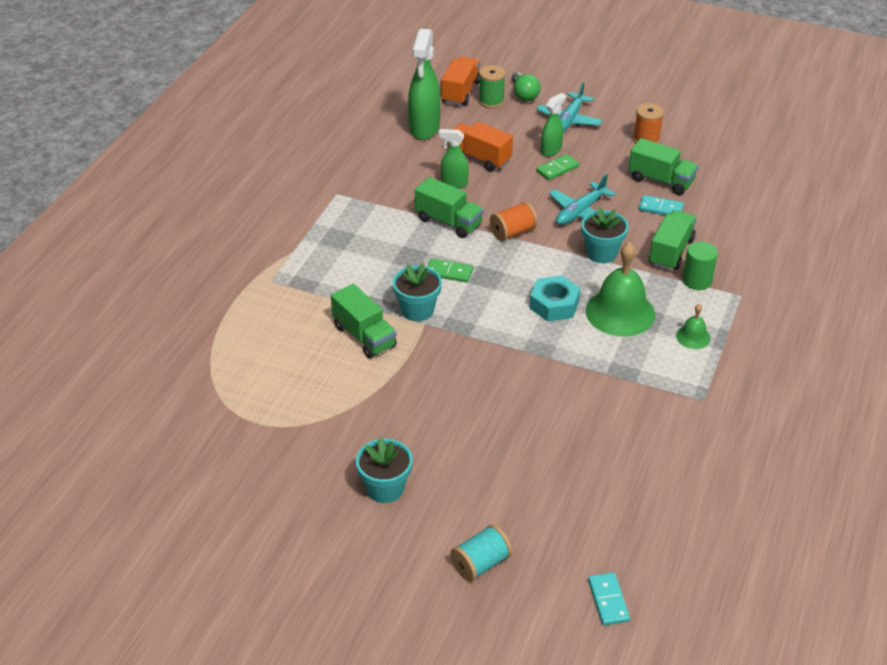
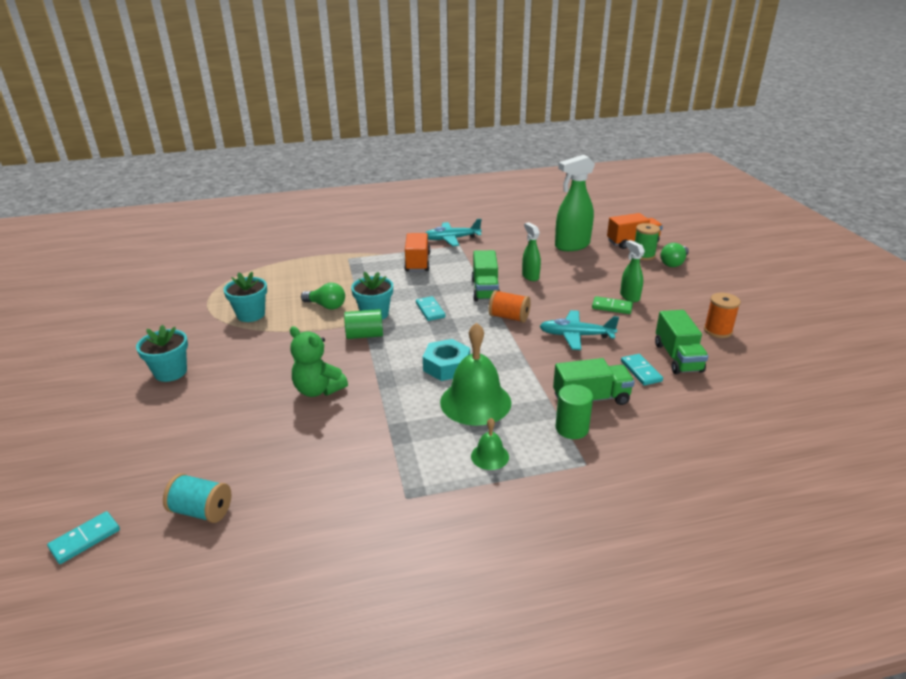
camera: 55 degrees right, 10 degrees down
green truck [331,284,397,359] -> green light bulb [301,283,345,310]
green domino [428,259,473,283] -> turquoise domino [416,296,445,321]
orange truck [449,122,513,172] -> orange truck moved to [404,233,431,272]
turquoise spool [450,524,512,582] -> turquoise spool moved to [163,473,231,523]
turquoise plane [537,82,603,132] -> turquoise plane moved to [425,219,482,246]
green spray bottle [541,93,566,157] -> green spray bottle turned 120 degrees counterclockwise [620,240,645,302]
turquoise flower pot [581,207,629,263] -> turquoise flower pot moved to [223,272,267,322]
none -> green teddy bear [290,326,348,397]
none -> green cylinder [344,309,383,339]

